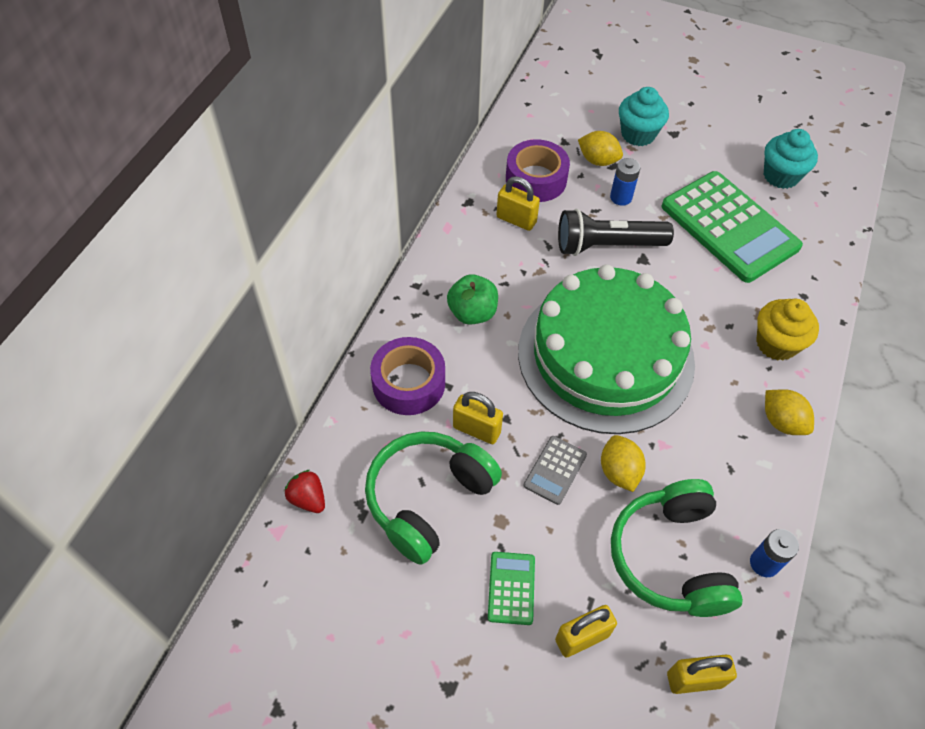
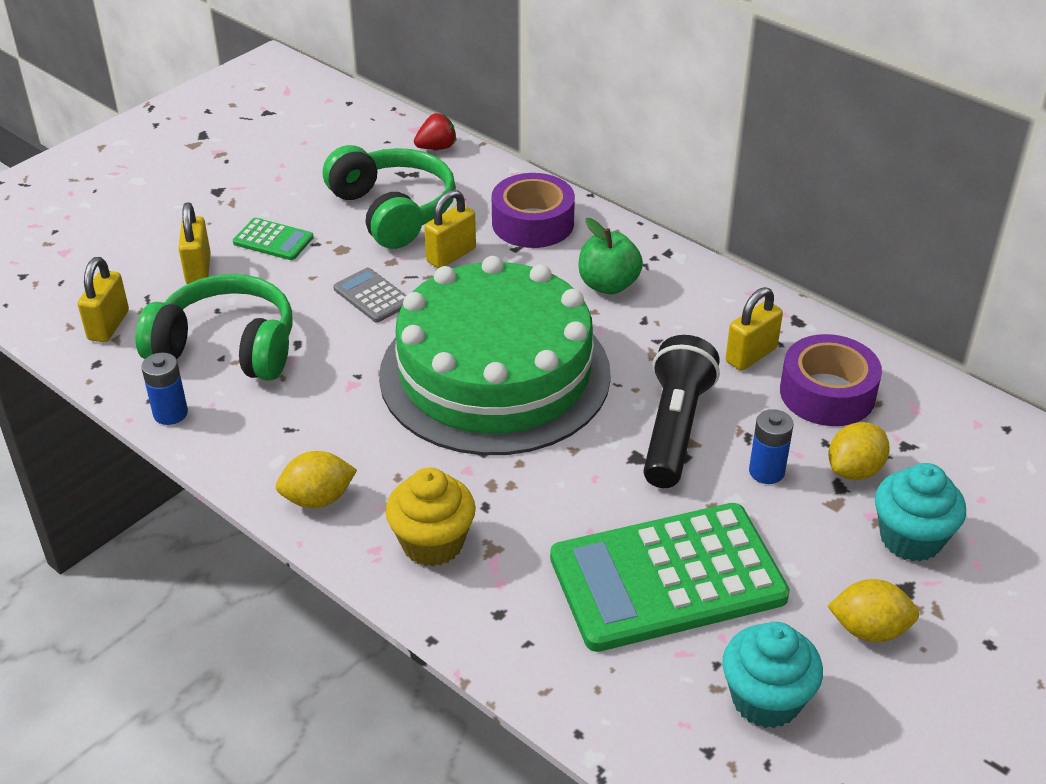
camera: 110 degrees right, 15 degrees down
yellow lemon [601,435,646,492] -> yellow lemon moved to [828,579,919,642]

